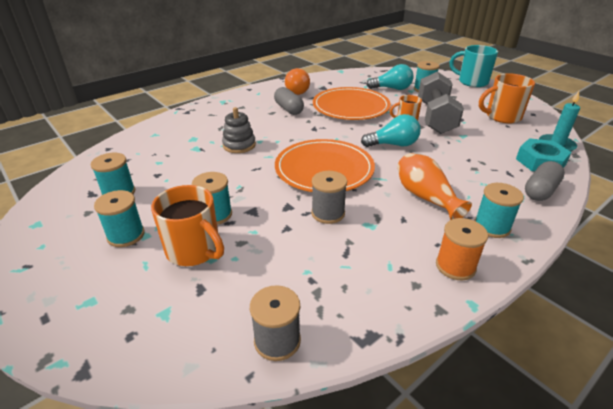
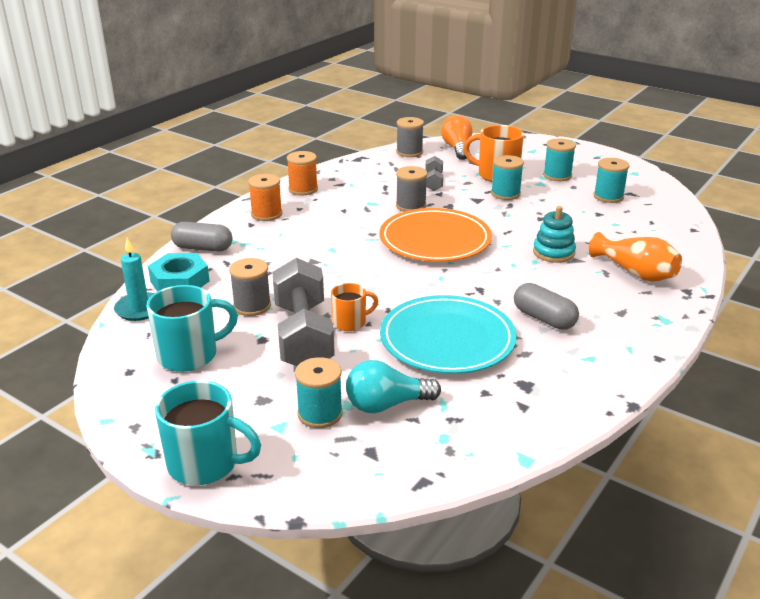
camera: 165 degrees right, 5 degrees down
grey stacking toy [222,107,256,153] -> turquoise stacking toy [533,206,576,263]
orange light bulb [285,68,310,95] -> orange light bulb moved to [441,115,472,160]
orange plate [313,87,391,120] -> turquoise plate [380,295,517,374]
turquoise light bulb [361,114,421,147] -> none
orange vase [397,153,472,220] -> orange vase moved to [589,232,682,282]
turquoise spool [474,183,524,238] -> orange spool [248,174,282,221]
orange mug [479,73,535,123] -> turquoise mug [146,285,238,372]
grey capsule [525,161,565,201] -> grey capsule turned 75 degrees clockwise [171,222,233,252]
none -> grey spool [229,258,271,316]
none -> grey dumbbell [425,156,443,191]

